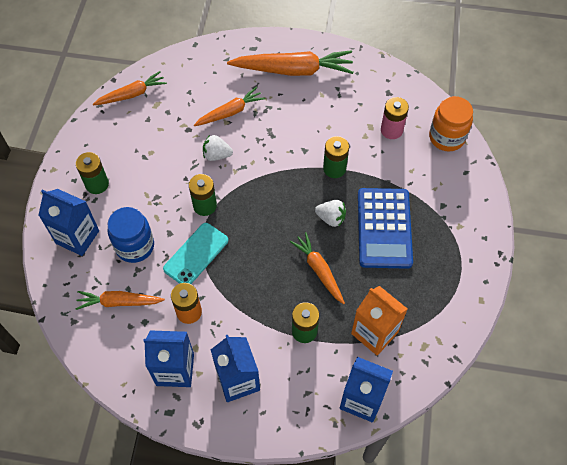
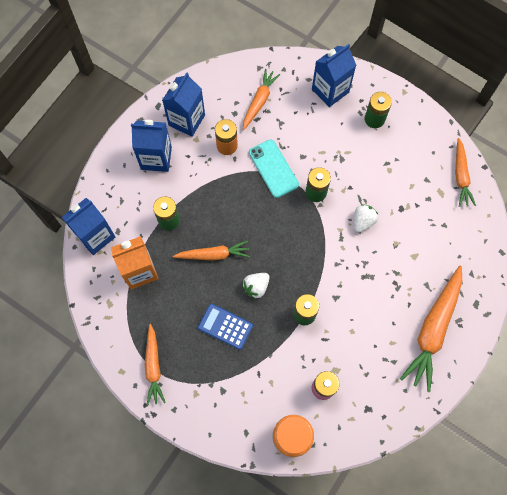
camera: 115 degrees right, 10 degrees up
blue jar [108,207,154,263] -> none
orange carrot [194,87,265,126] -> orange carrot moved to [145,324,166,405]
blue calculator [358,188,413,269] -> blue calculator [198,304,253,350], size x0.60

